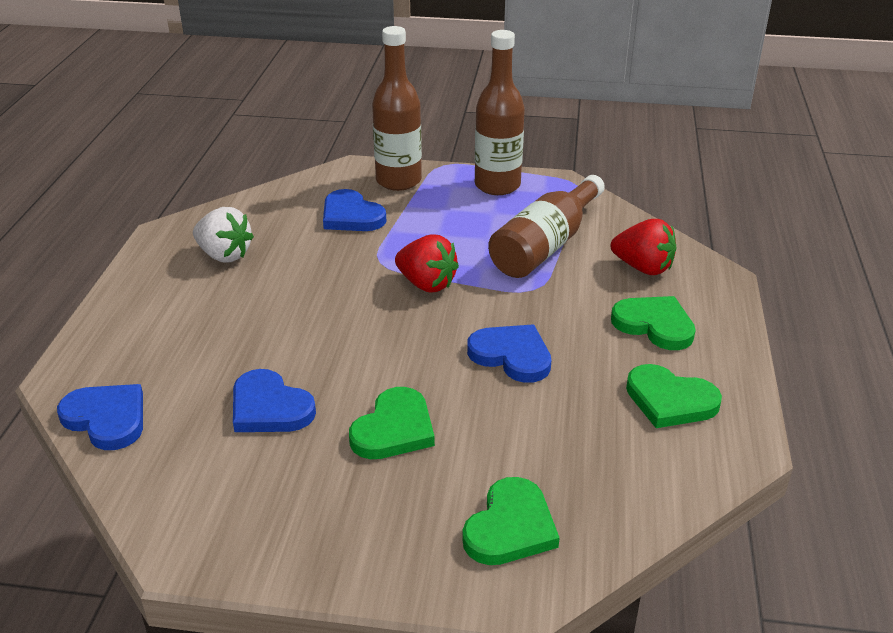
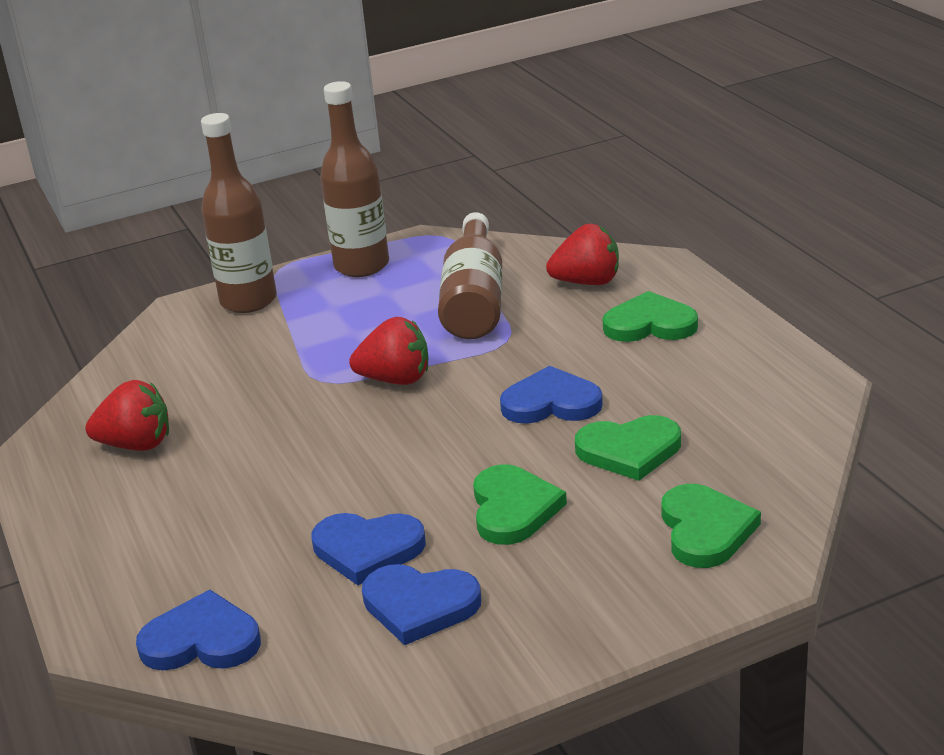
camera: 30 degrees left, 5 degrees down
white strawberry [193,207,254,262] -> red strawberry [85,380,169,451]
blue heart [323,189,386,231] -> blue heart moved to [362,564,481,645]
green heart [626,364,722,428] -> green heart moved to [575,415,681,481]

